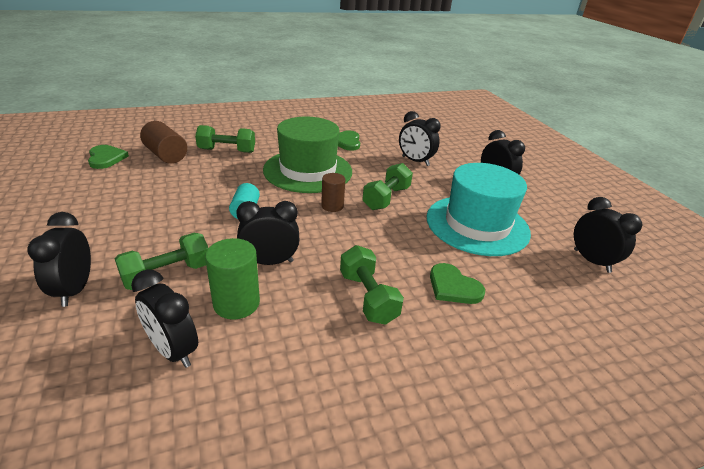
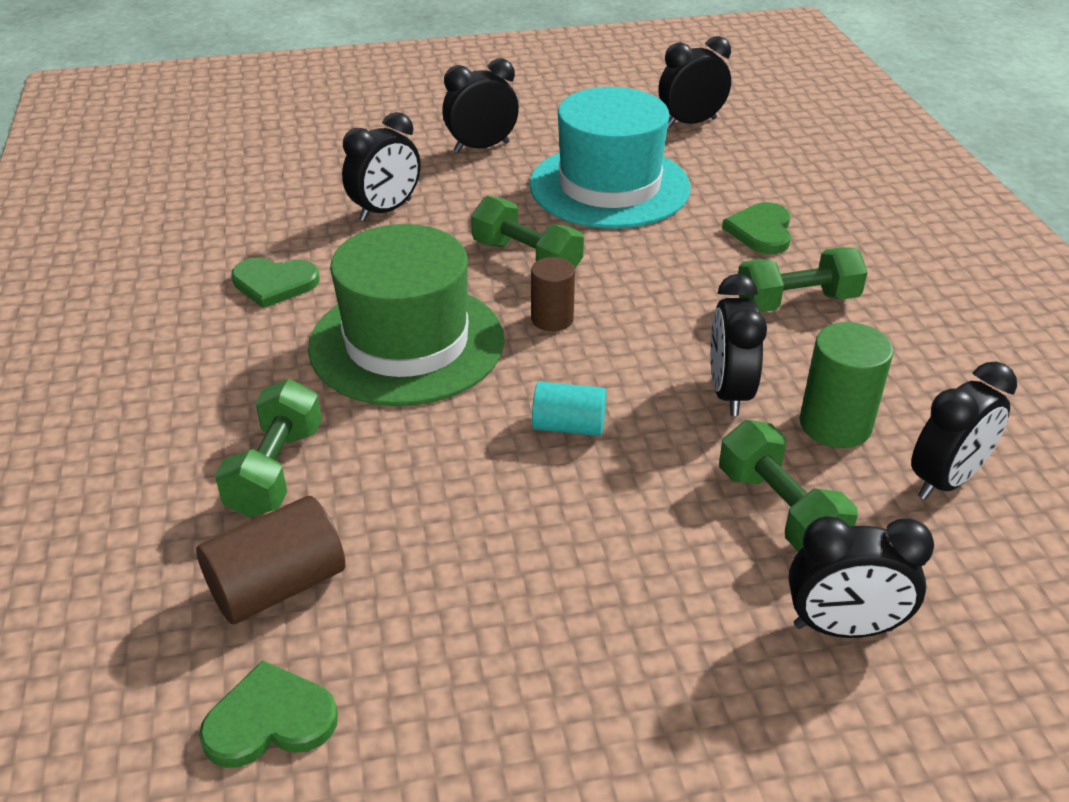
camera: 80 degrees left, 5 degrees up
green heart [430,263,485,304] -> green heart turned 135 degrees clockwise [722,202,791,254]

